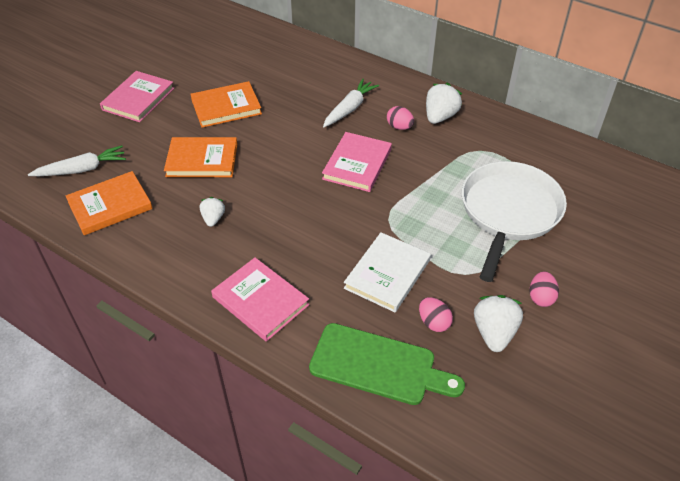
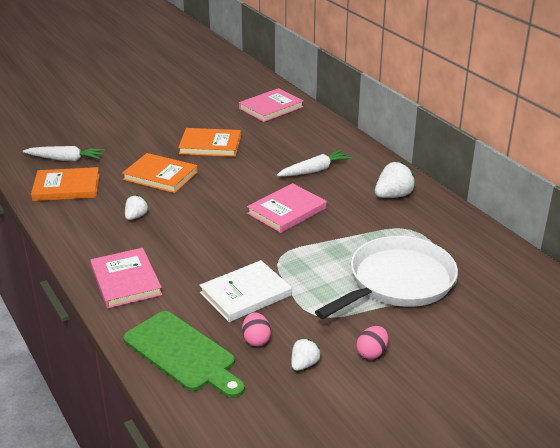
camera: 25 degrees right, 15 degrees down
pink book [100,71,174,122] -> pink book moved to [239,88,304,122]
pink egg [387,106,414,130] -> none
white strawberry [474,295,523,352] -> white strawberry [292,338,321,371], size x0.61

